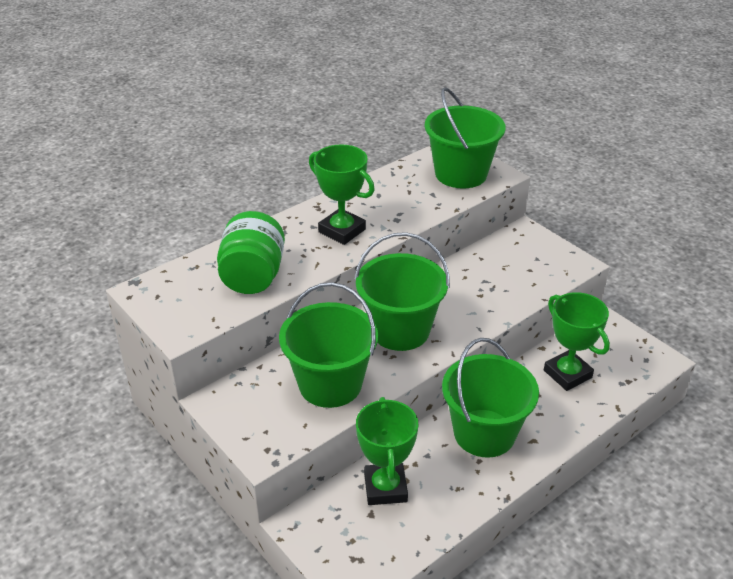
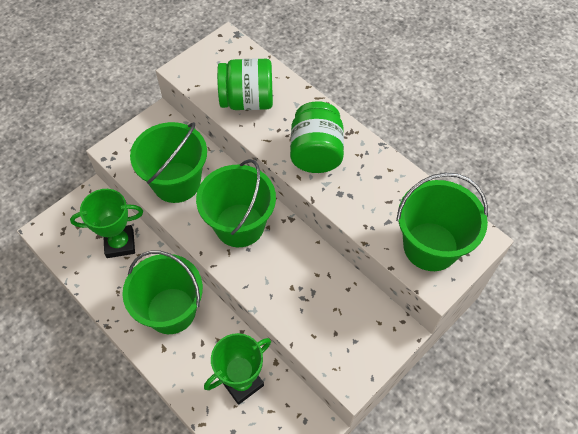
camera: 85 degrees right, 20 degrees up
green trophy [309,144,375,245] -> green jar [290,101,344,173]

